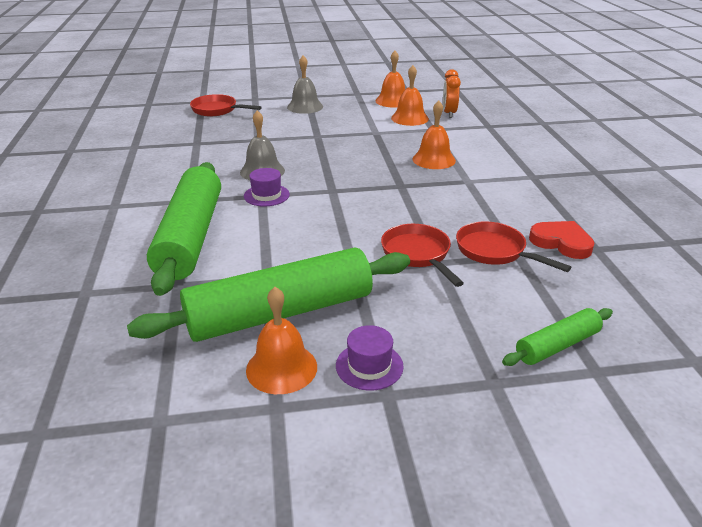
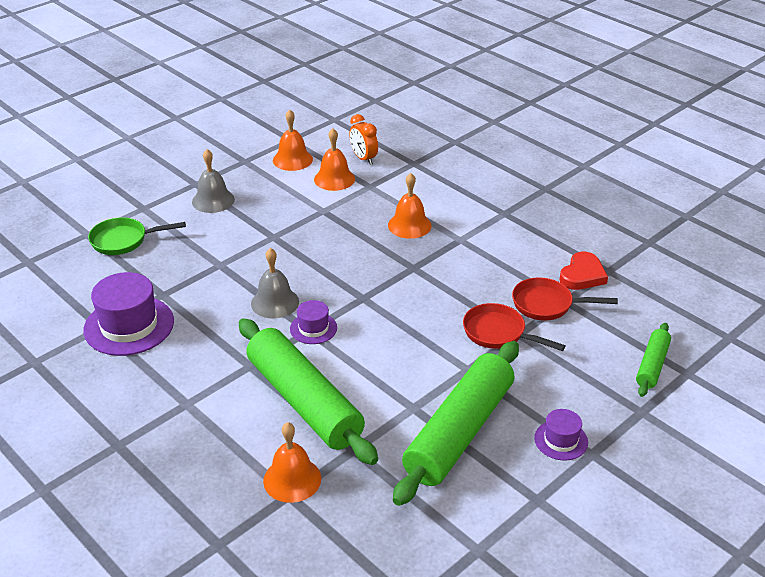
camera: 35 degrees left, 5 degrees up
red pan [190,94,262,116] -> green pan [88,217,186,255]
orange bell [246,287,317,394] -> orange bell moved to [263,422,321,503]
red heart [529,221,595,259] -> red heart turned 120 degrees clockwise [559,252,608,290]
none -> purple hat [83,272,174,356]

